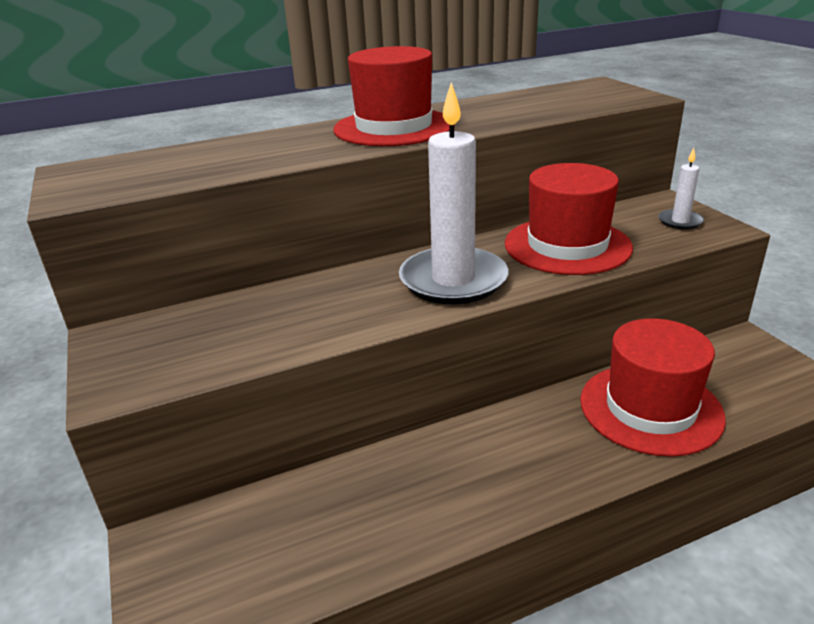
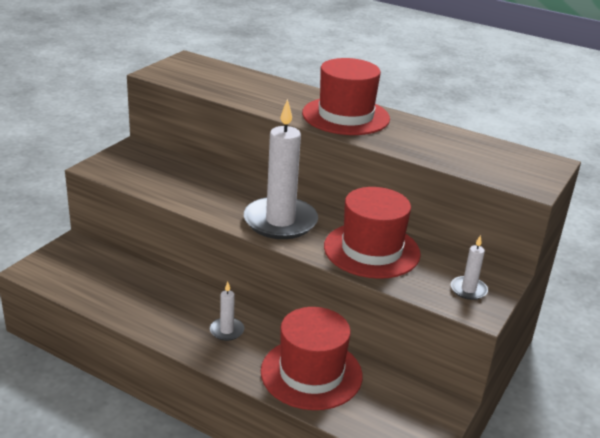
camera: 50 degrees right, 0 degrees up
none -> white candle [210,282,244,341]

